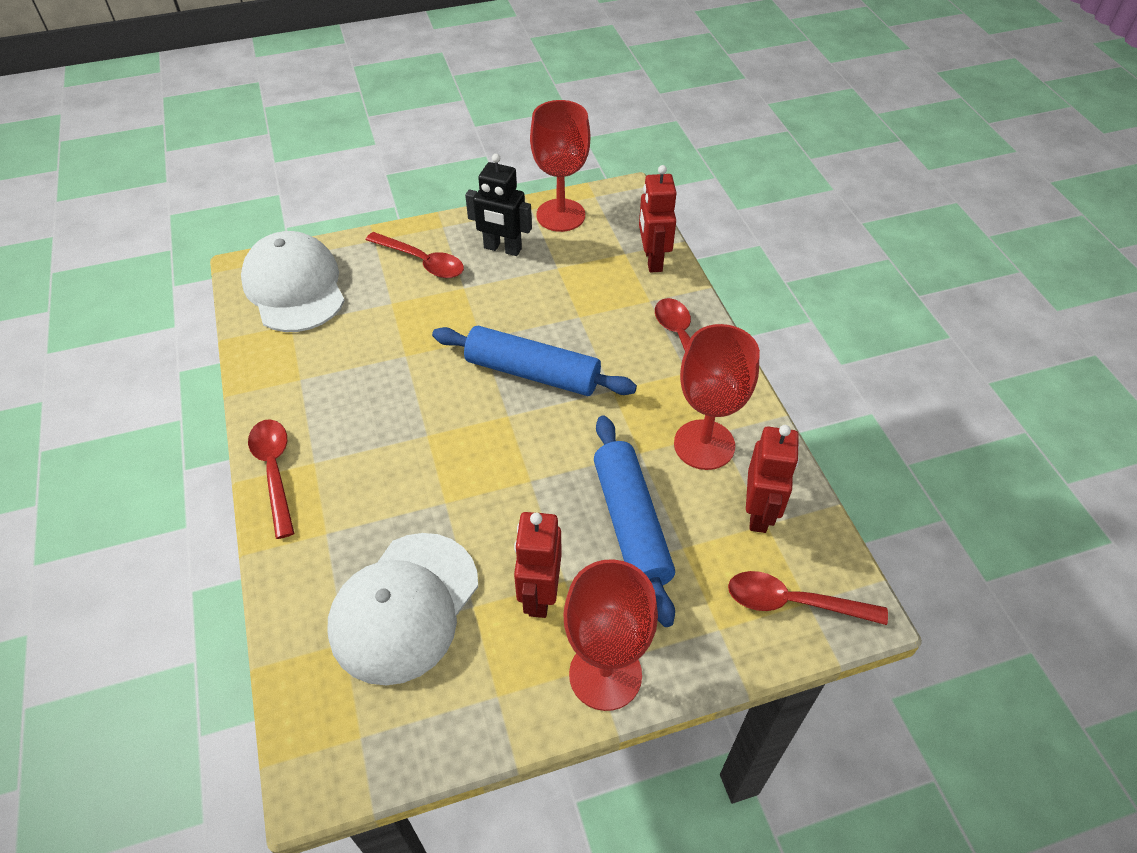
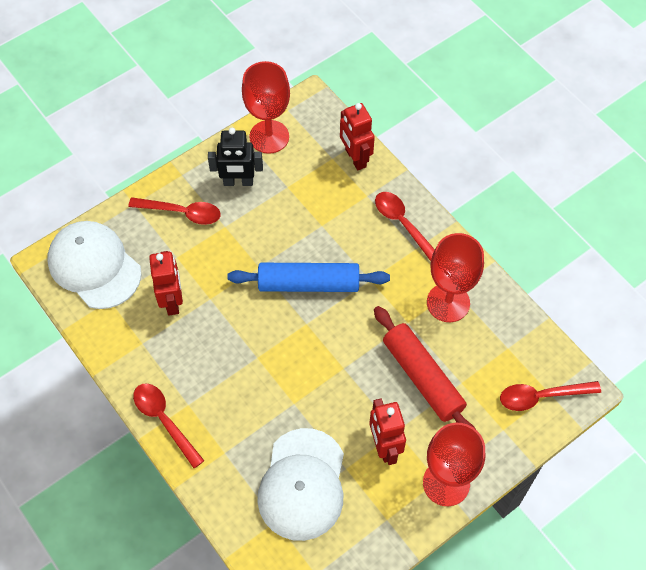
camera: 20 degrees left, 10 degrees up
blue rolling pin [594,416,675,627] -> red rolling pin [374,306,475,429]
red robot [746,425,799,533] -> red robot moved to [149,251,183,315]

